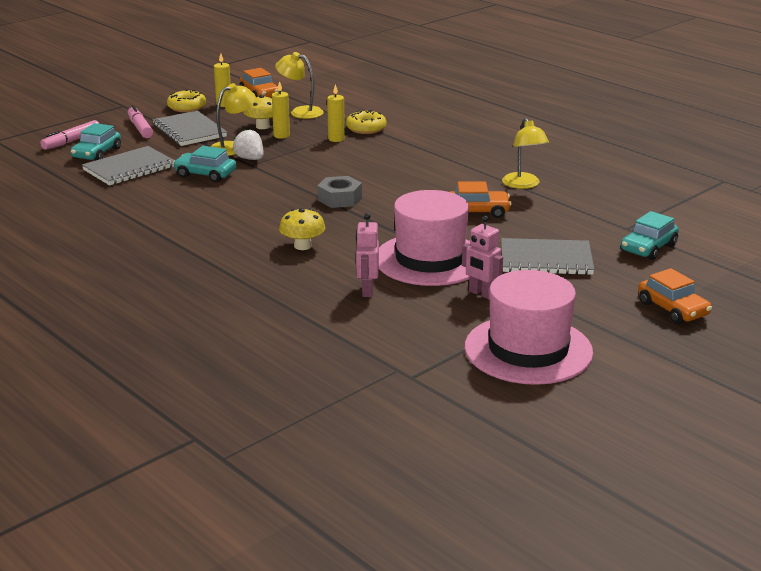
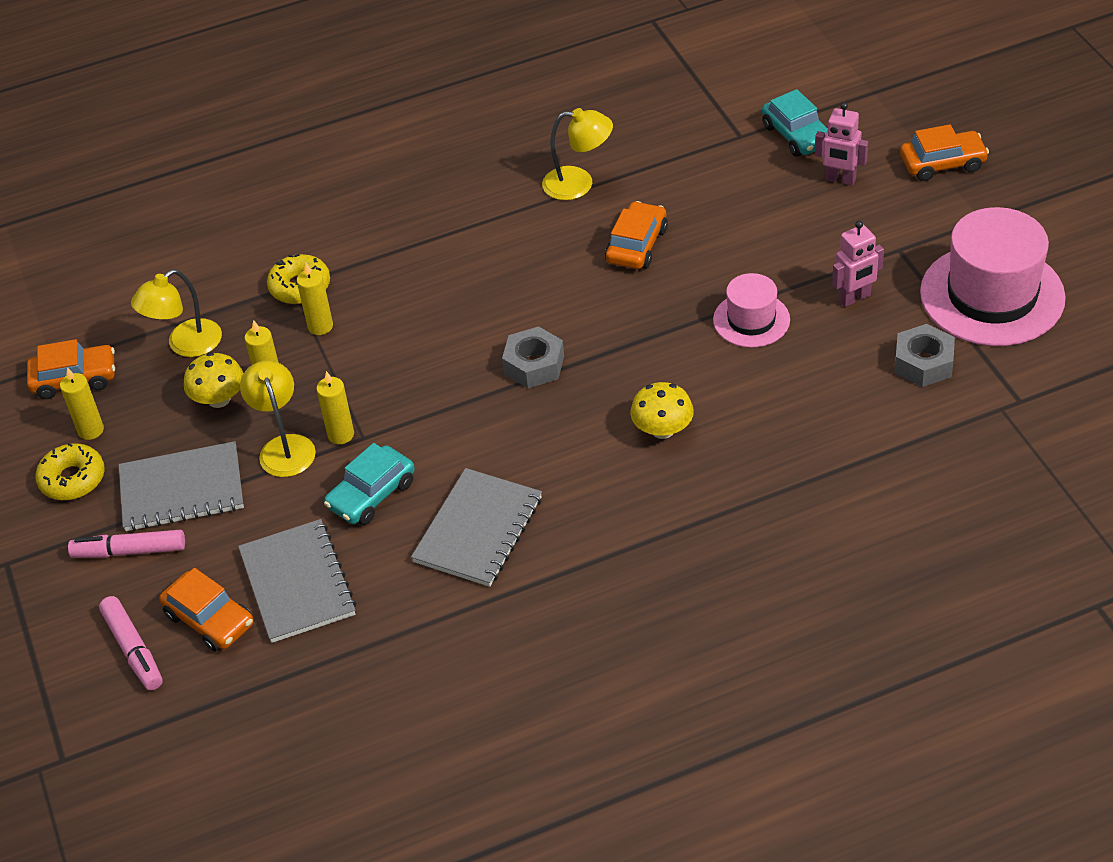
camera: 65 degrees left, 20 degrees up
turquoise car [70,123,121,161] -> orange car [159,568,254,652]
white strawberry [233,129,263,160] -> yellow candle [316,371,354,444]
pink robot [355,213,379,297] -> pink robot moved to [815,102,868,186]
pink hat [379,190,470,286] -> pink hat [713,273,790,348], size x0.54
grey notebook [501,238,595,275] -> grey notebook moved to [411,468,542,587]
none -> grey nut [894,324,955,387]

